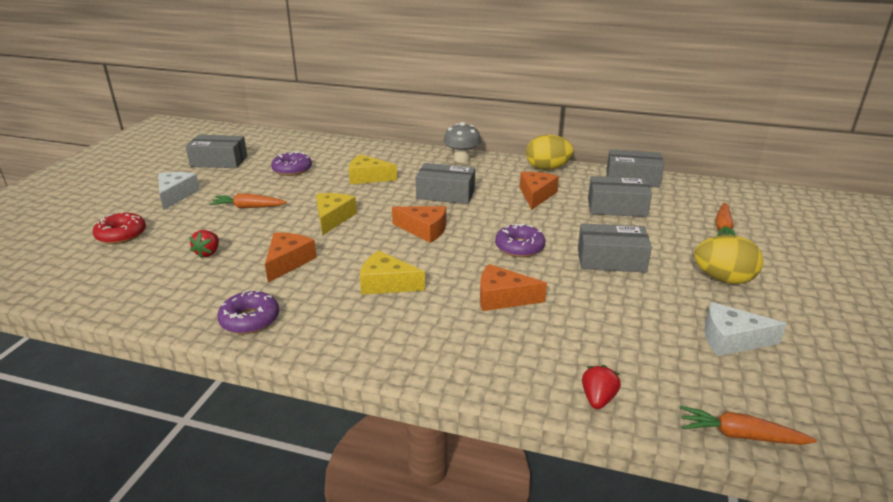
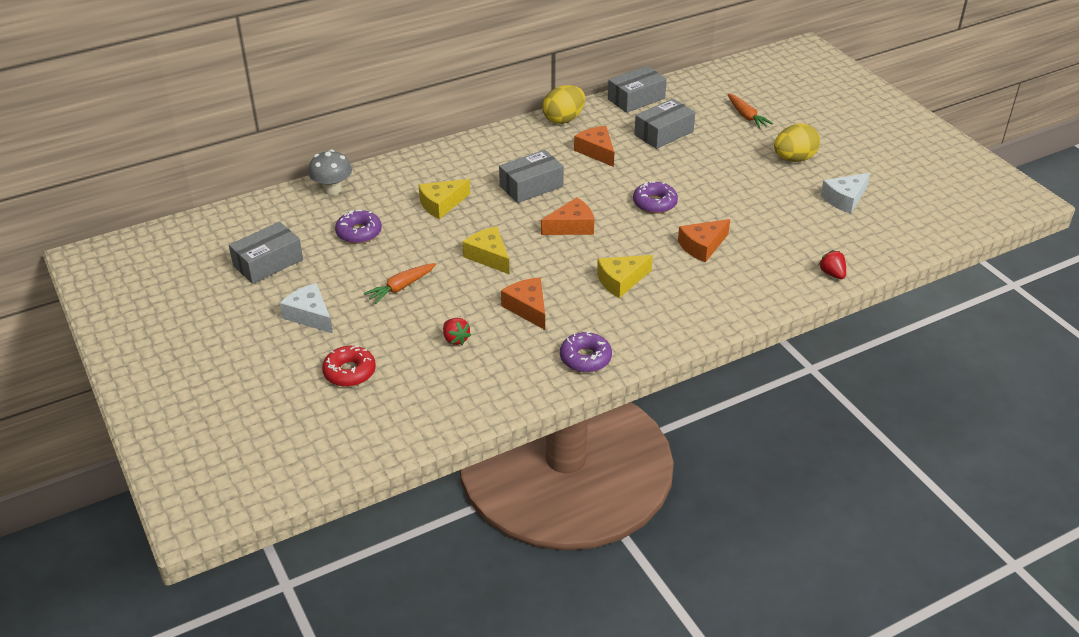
camera: 45 degrees left, 10 degrees up
grey mushroom [443,122,481,162] -> grey mushroom moved to [308,150,352,195]
grey box [578,223,652,272] -> none
orange carrot [680,406,817,445] -> none

